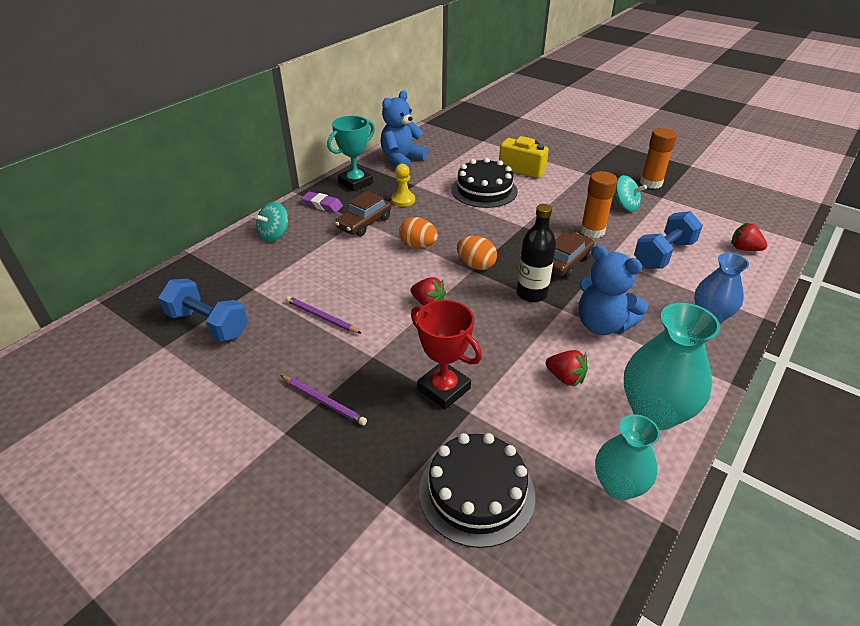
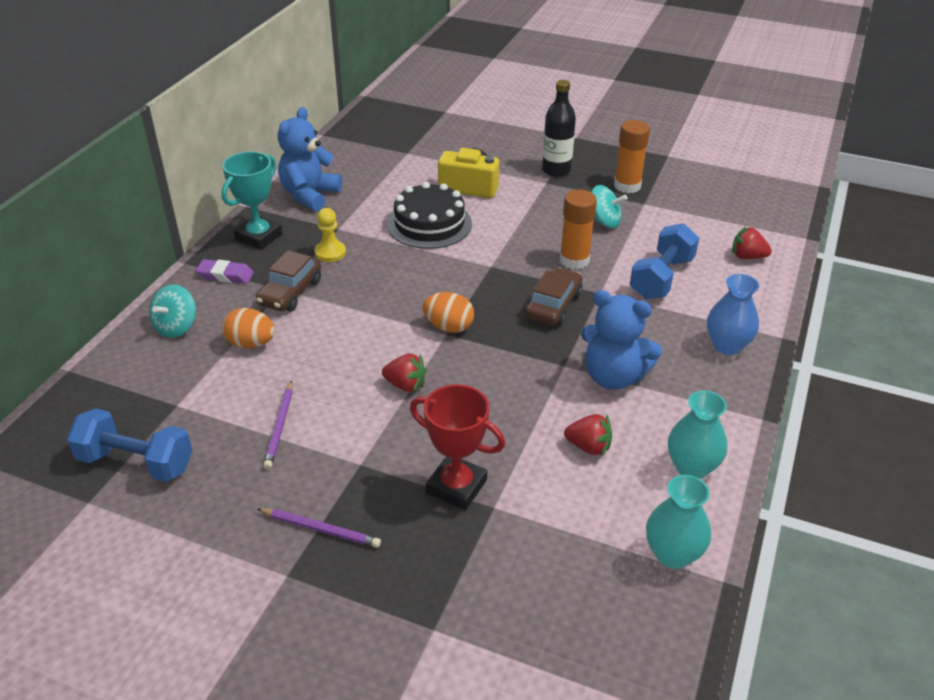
camera: 15 degrees left, 0 degrees up
purple pencil [286,296,361,333] -> purple pencil turned 105 degrees counterclockwise [263,380,293,469]
orange egg [399,217,438,248] -> orange egg moved to [222,308,275,349]
black cake [419,433,535,548] -> none
black bottle [517,204,556,302] -> black bottle moved to [542,80,576,177]
turquoise vase [624,303,720,430] -> turquoise vase [668,391,727,479], size x0.65

